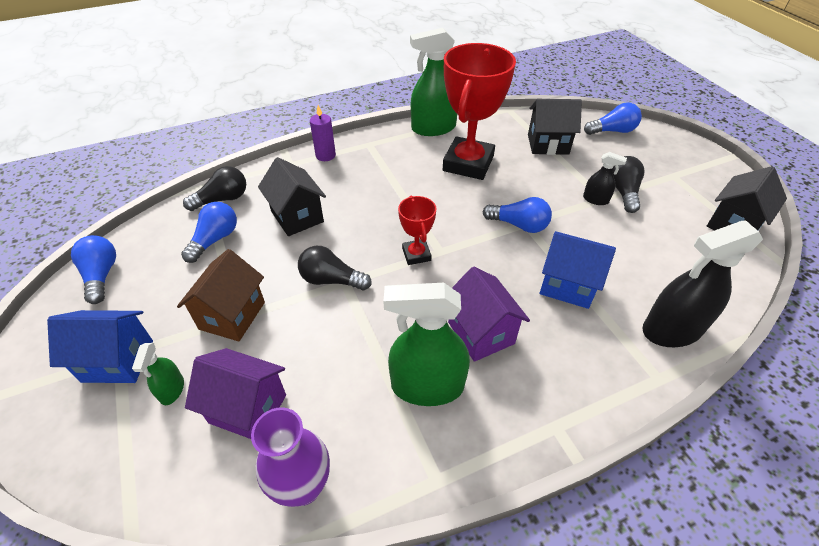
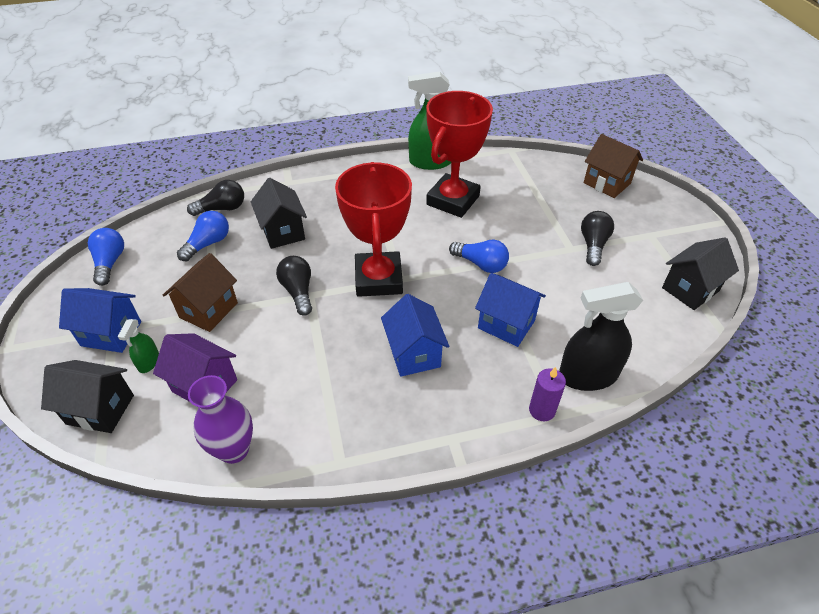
camera: 10 degrees right, 0 degrees up
black light bulb [298,246,372,290] -> black light bulb turned 45 degrees clockwise [276,256,312,316]
purple candle [310,105,336,161] -> purple candle moved to [529,367,566,421]
green spray bottle [383,283,470,406] -> none
red trophy [398,196,436,265] -> red trophy [335,162,412,297], size x2.08
purple house [448,267,530,362] -> blue house [381,294,449,377]
black house [528,99,582,155] -> black house moved to [41,360,134,433]
black spray bottle [583,152,627,205] -> none
blue light bulb [584,103,642,135] -> brown house [583,134,643,198]

